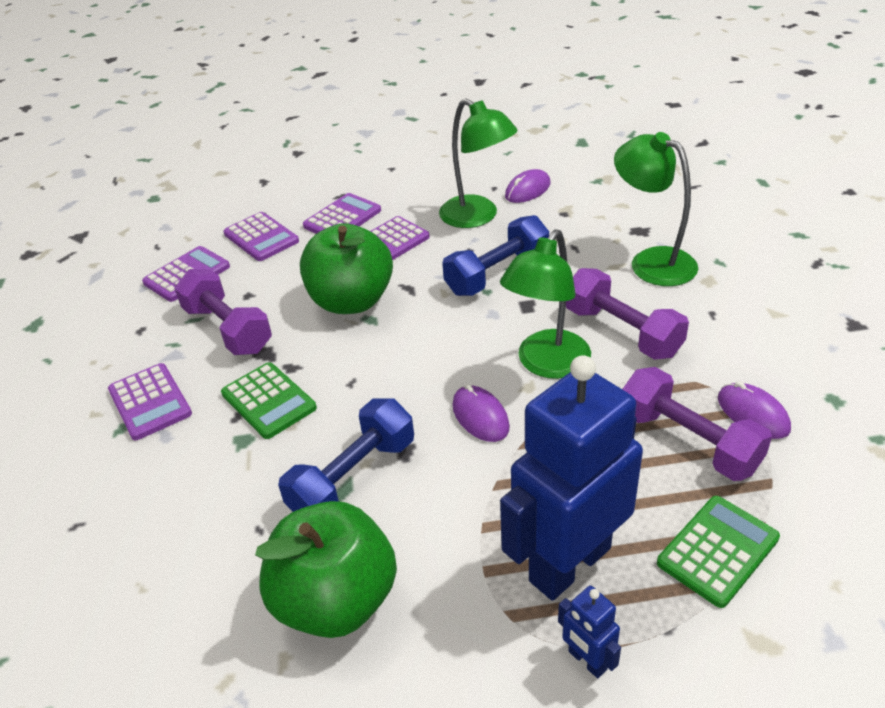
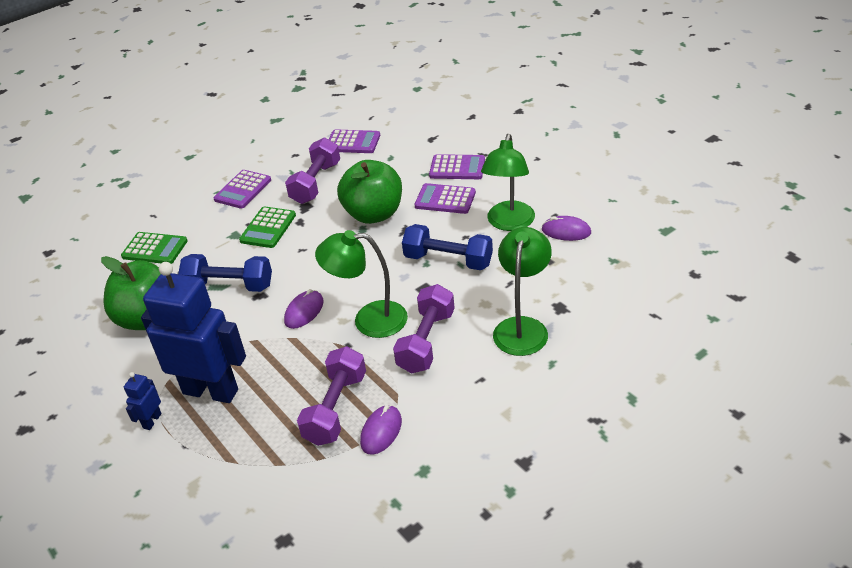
camera: 60 degrees right, 0 degrees up
purple calculator [224,212,299,261] -> none
green calculator [657,496,780,608] -> green calculator moved to [121,232,187,264]

